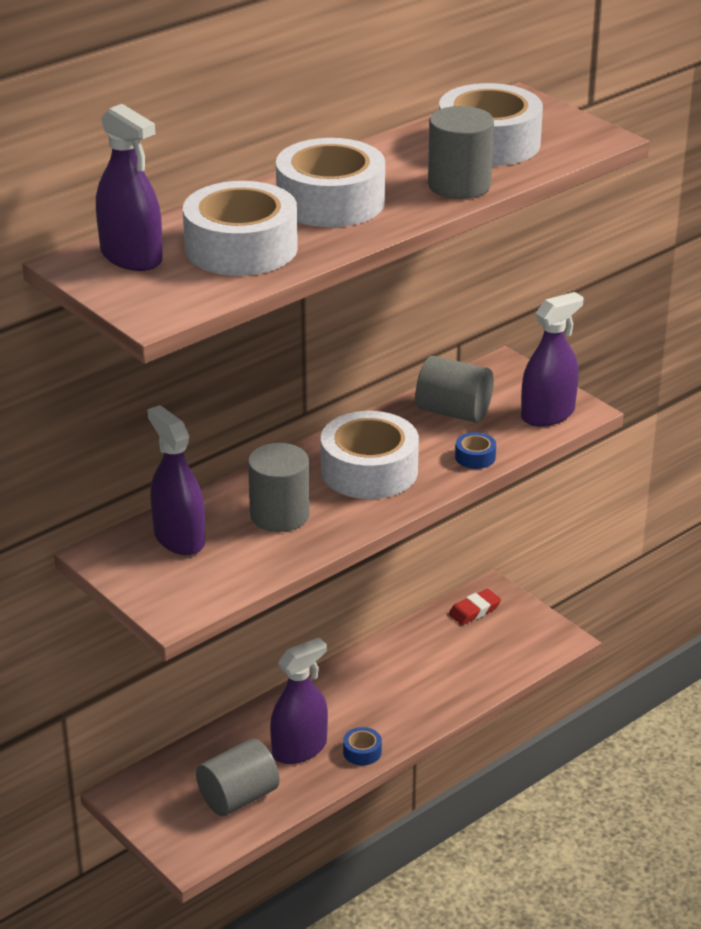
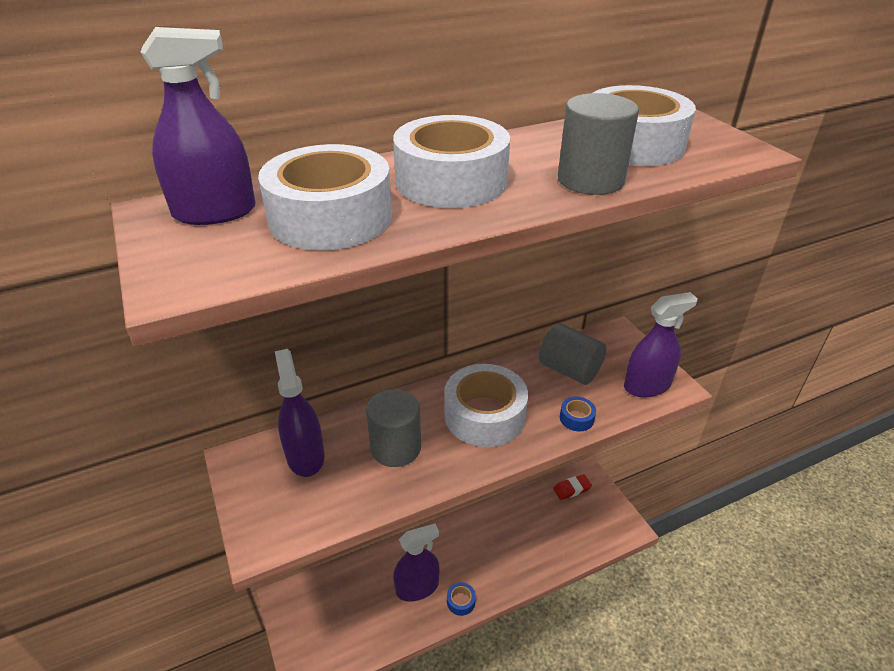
camera: 15 degrees right, 5 degrees up
purple spray bottle [96,104,163,271] -> purple spray bottle turned 75 degrees counterclockwise [140,27,256,225]
grey cylinder [196,739,280,816] -> none

